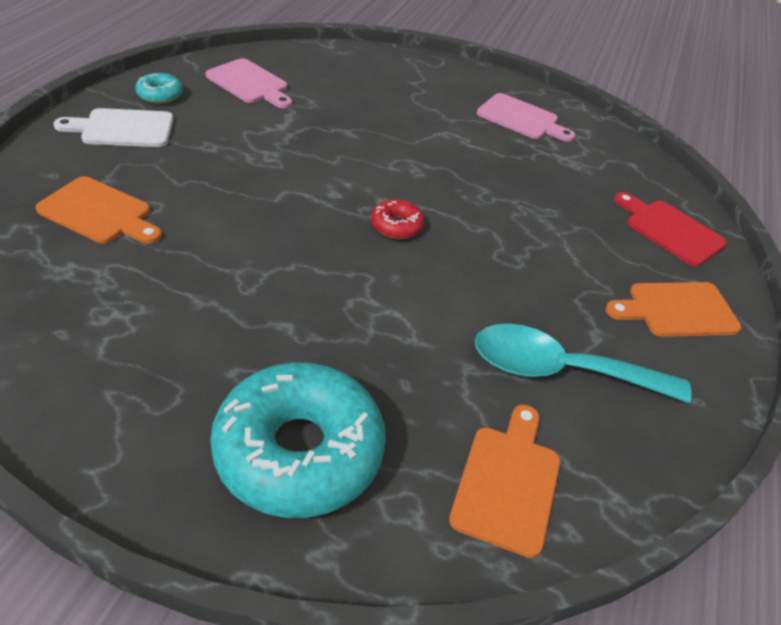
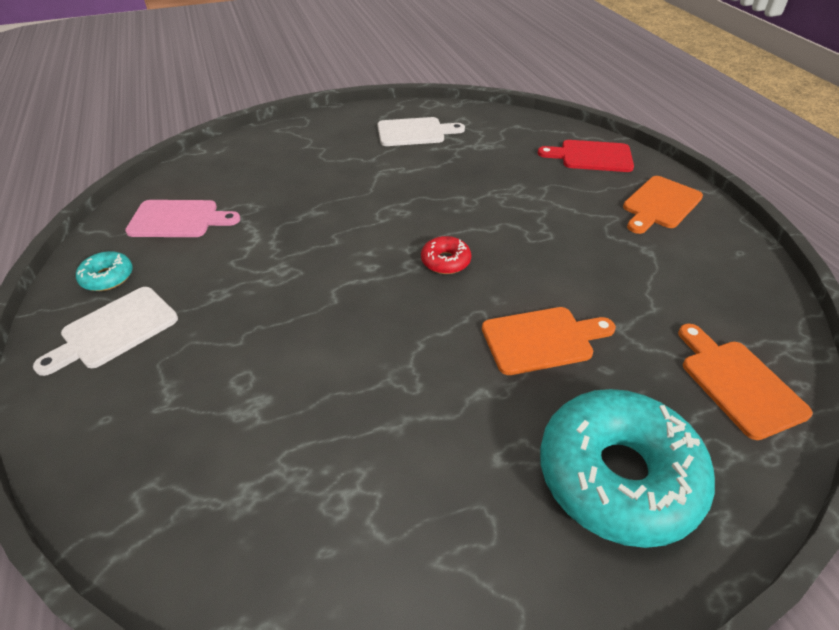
camera: 35 degrees left, 0 degrees up
orange cutting board [35,176,162,244] -> orange cutting board moved to [482,307,616,375]
turquoise spoon [475,324,692,403] -> none
pink cutting board [477,93,575,142] -> white cutting board [377,117,465,146]

